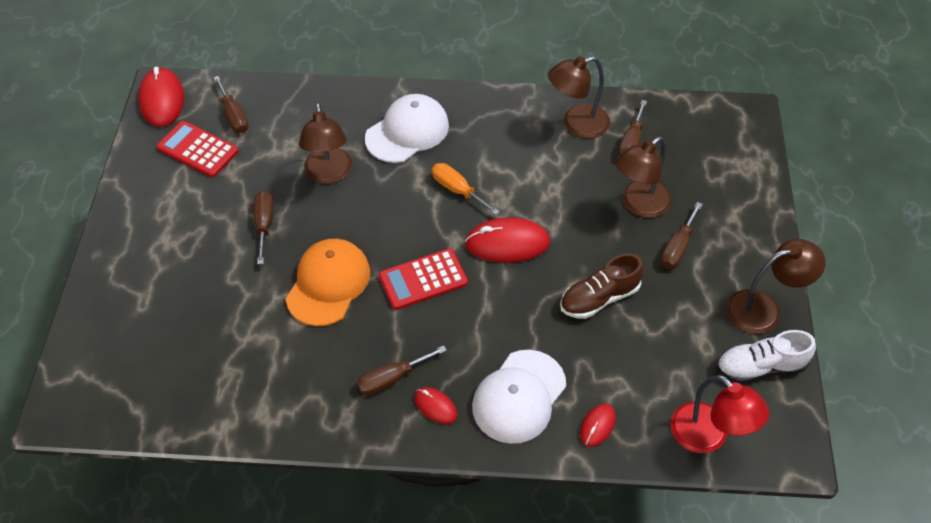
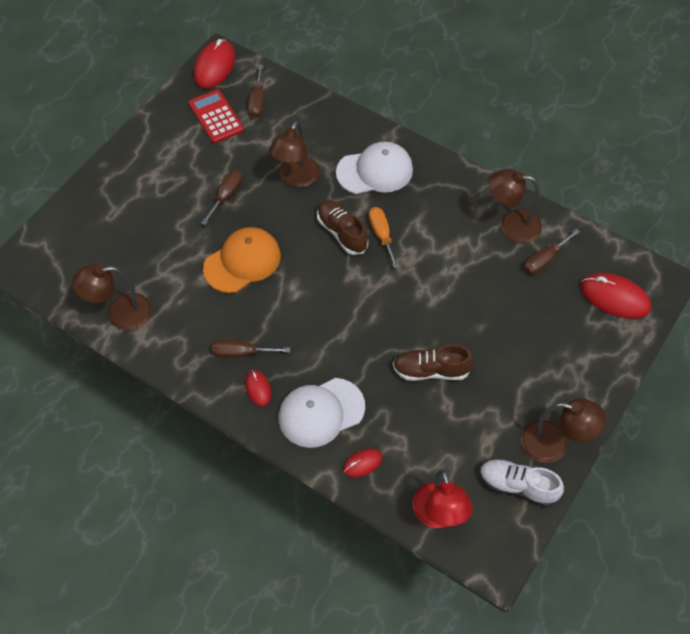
camera: 30 degrees right, 5 degrees up
red calculator [379,248,468,310] -> none
red mouse [465,218,550,263] -> red mouse moved to [581,273,651,319]
brown lamp [615,136,672,218] -> brown lamp moved to [72,264,152,331]
brown screwdriver [661,202,703,269] -> none
none -> brown shoe [317,200,368,255]

